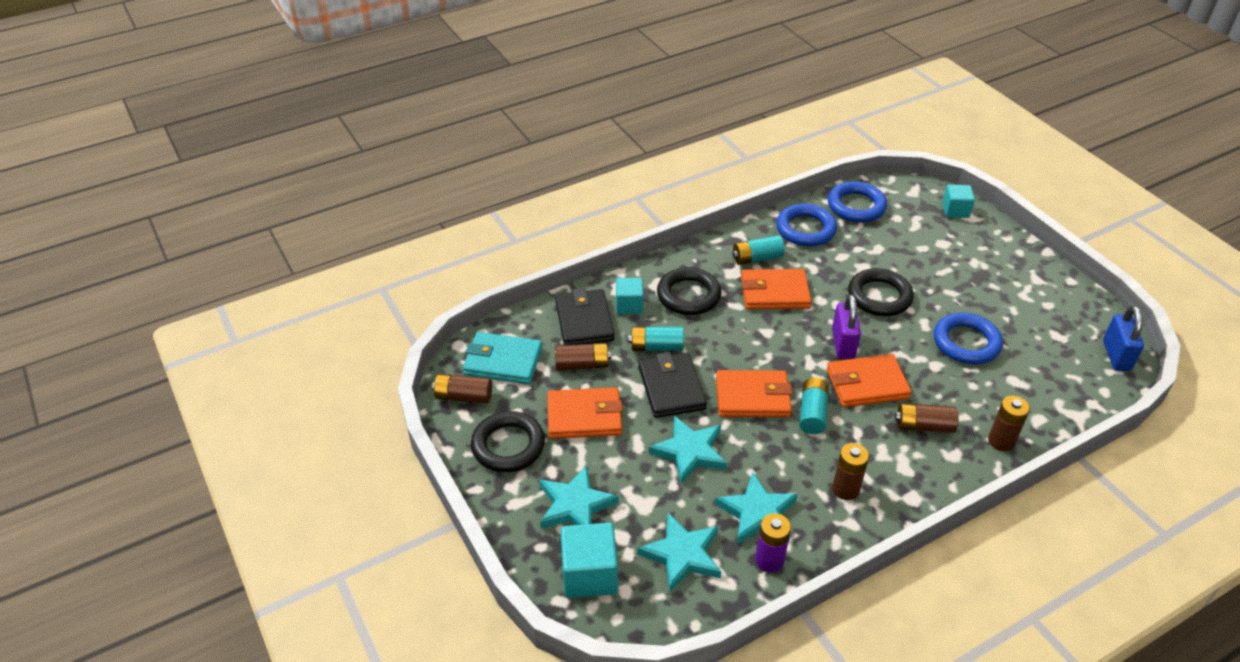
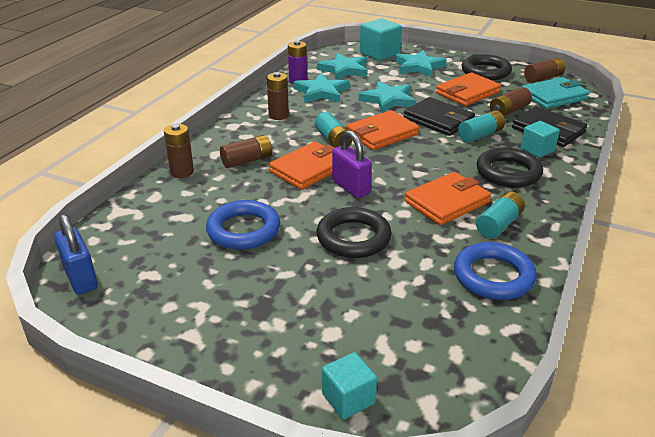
camera: 145 degrees right, 10 degrees down
blue ring [828,181,887,223] -> none

